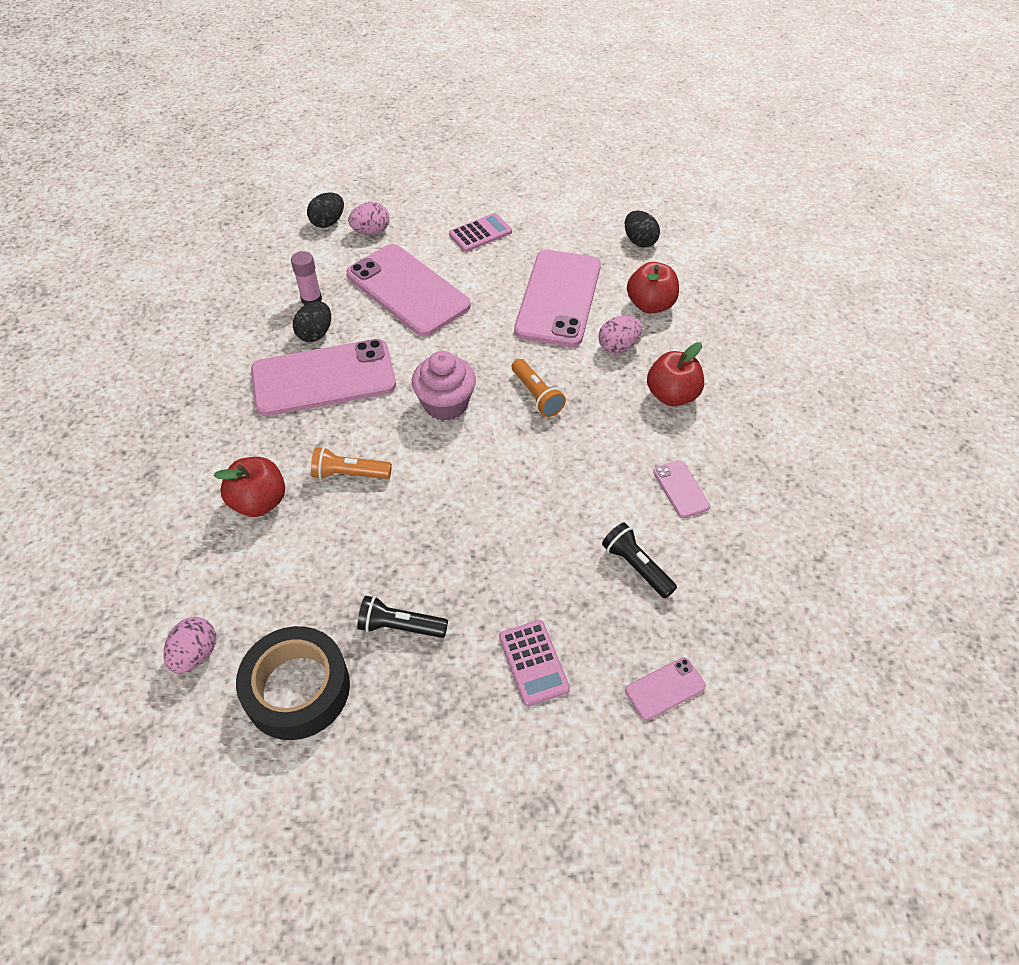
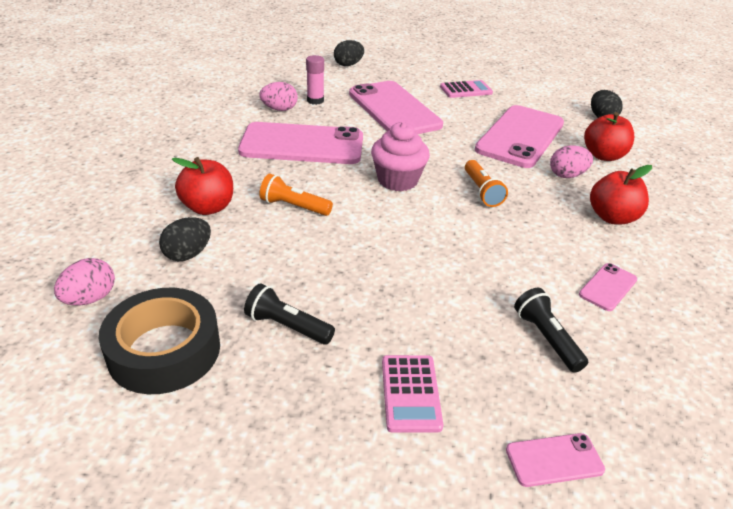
camera: 15 degrees right, 15 degrees down
black egg [293,301,331,342] -> black egg moved to [159,217,211,261]
pink egg [348,202,390,235] -> pink egg moved to [259,82,298,111]
pink phone [653,460,710,518] -> pink phone turned 45 degrees clockwise [579,263,637,311]

